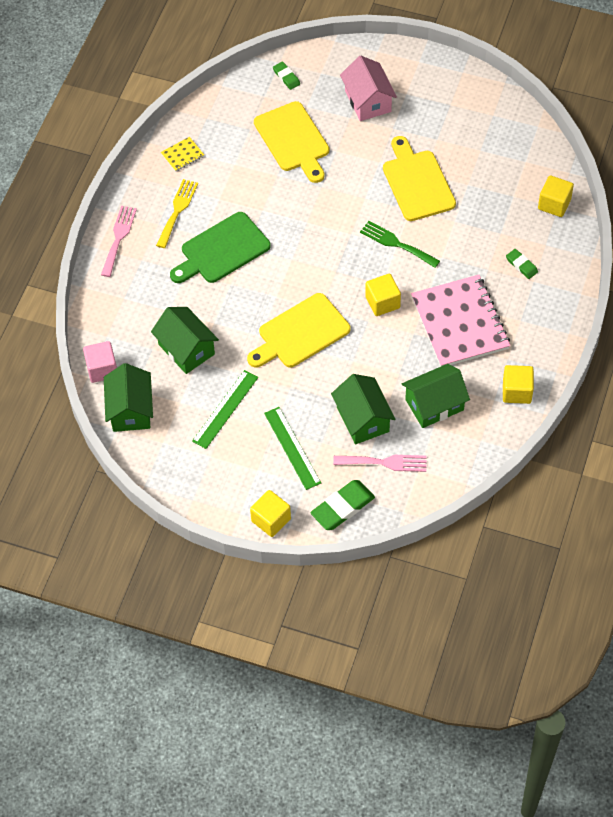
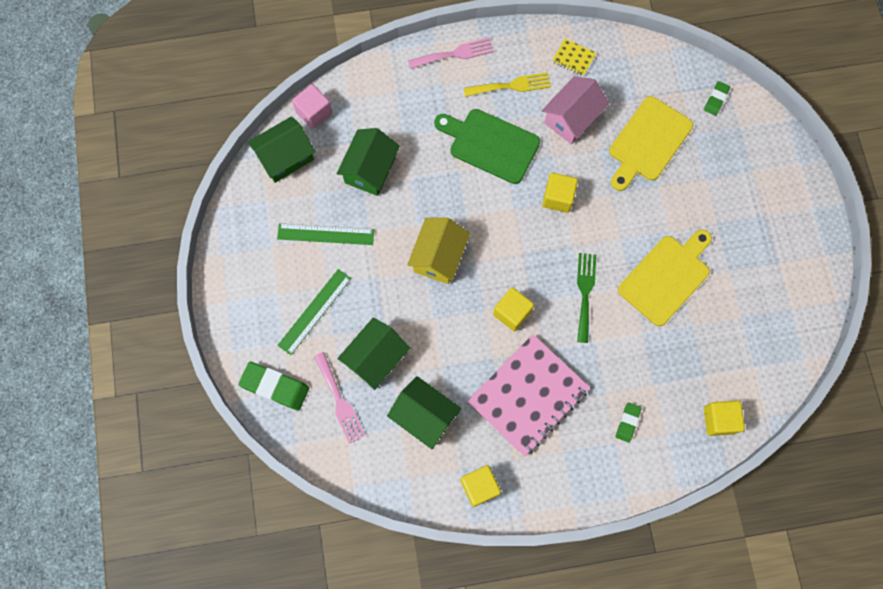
camera: 60 degrees right, 15 degrees up
yellow cutting board [247,293,350,368] -> yellow house [407,217,470,284]
yellow cube [250,490,291,537] -> yellow cube moved to [542,173,578,213]
pink house [340,55,397,121] -> pink house moved to [542,76,609,145]

